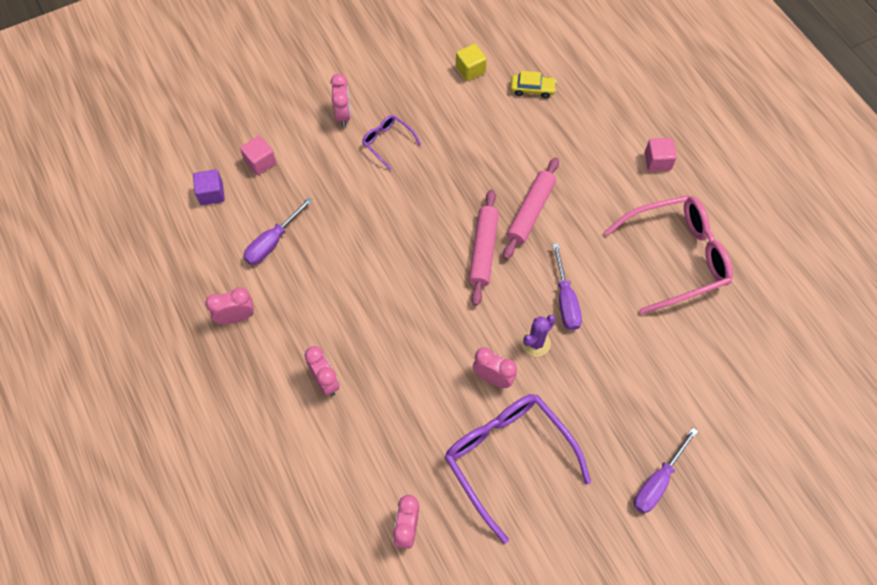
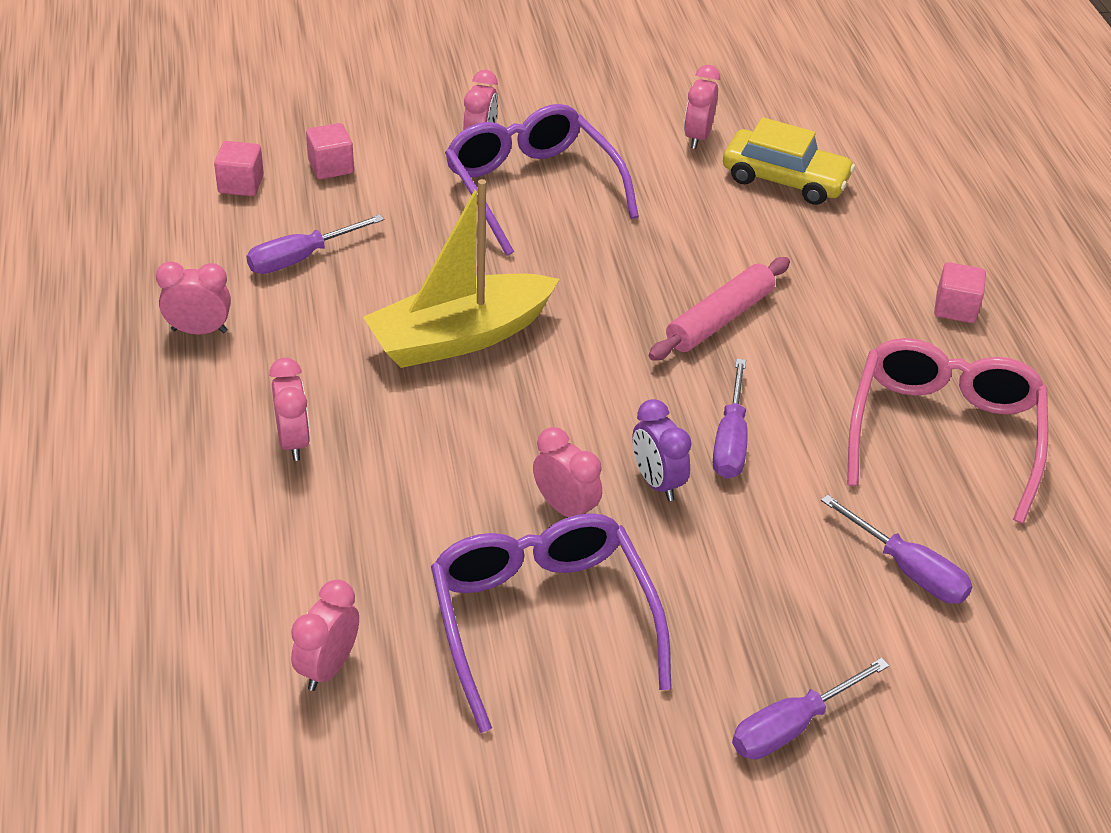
camera: 15 degrees right, 20 degrees down
purple cube [193,169,225,206] -> pink cube [214,141,264,196]
purple glasses [362,115,421,170] -> purple glasses [445,104,639,256], size x2.12
yellow cube [456,44,487,81] -> pink clock [684,65,720,149]
pink rolling pin [469,189,499,306] -> none
yellow car [511,71,557,99] -> yellow car [723,117,855,205], size x1.72
purple cactus [522,315,556,357] -> purple clock [632,399,692,501]
pink glasses [605,195,733,314] -> pink glasses turned 75 degrees counterclockwise [847,338,1048,524]
none -> yellow boat [363,179,559,368]
none -> purple screwdriver [821,494,973,604]

